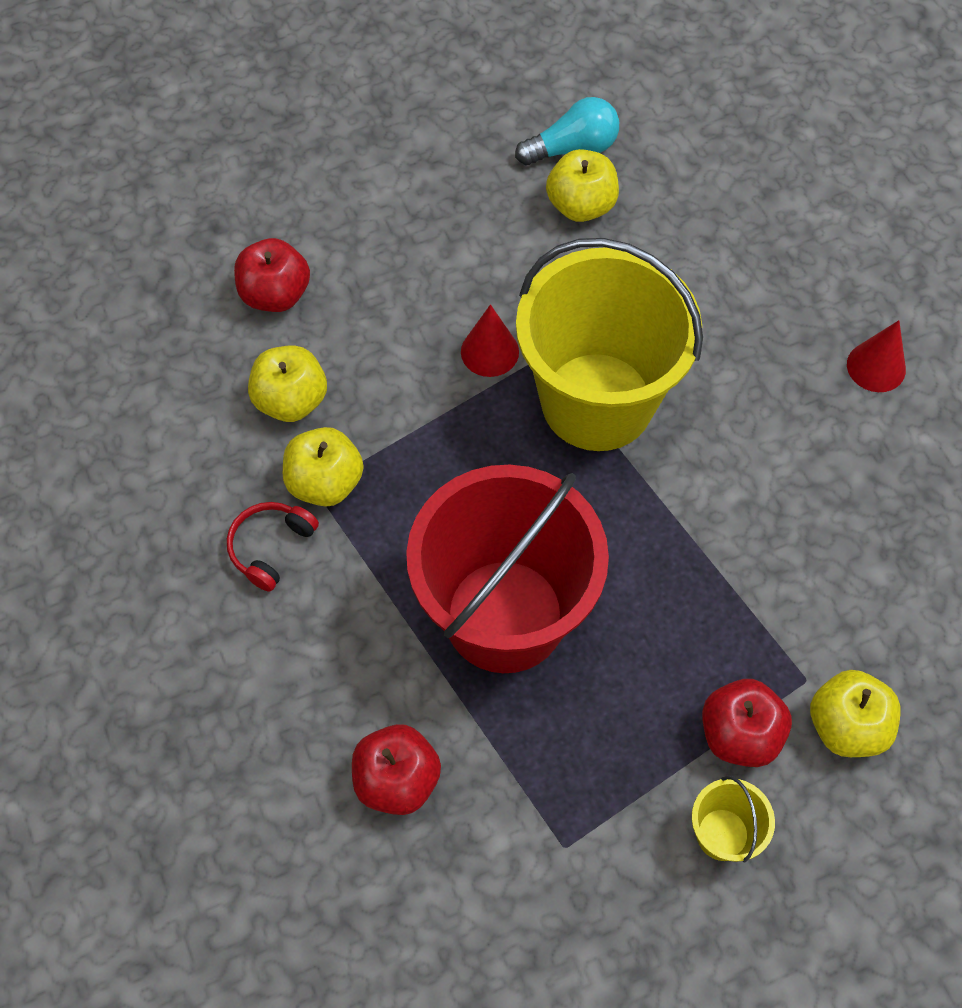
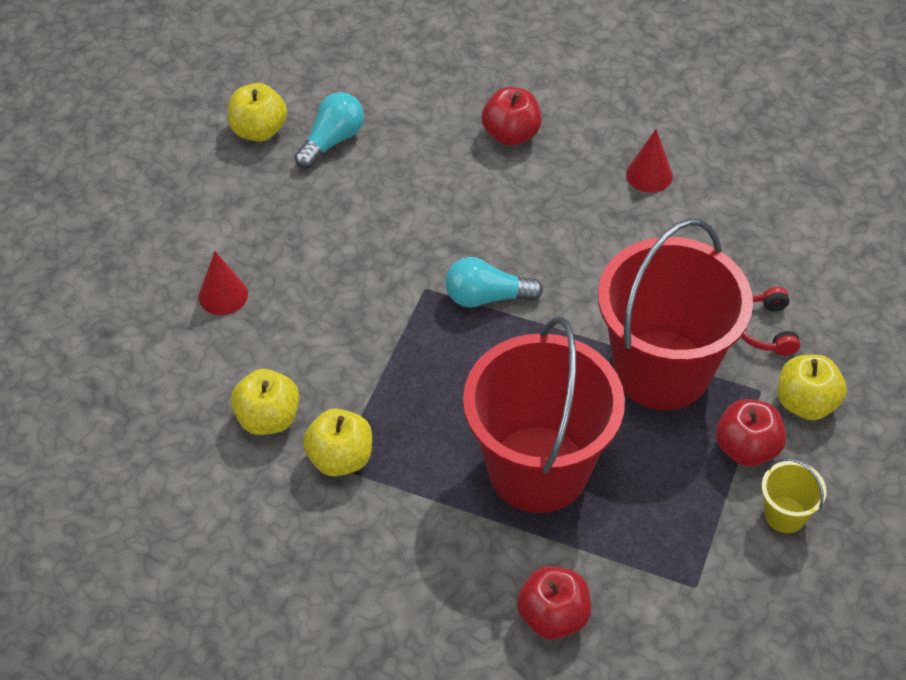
camera: 35 degrees left, 10 degrees down
red headphones [227,502,319,592] -> red headphones moved to [741,287,801,356]
red apple [234,238,310,312] -> red apple moved to [482,87,541,146]
red cone [461,304,519,377] -> red cone moved to [199,251,248,315]
yellow bucket [516,238,703,451] -> turquoise light bulb [445,257,543,308]
yellow apple [546,149,619,222] -> yellow apple moved to [227,83,287,142]
none -> red bucket [598,219,753,410]

